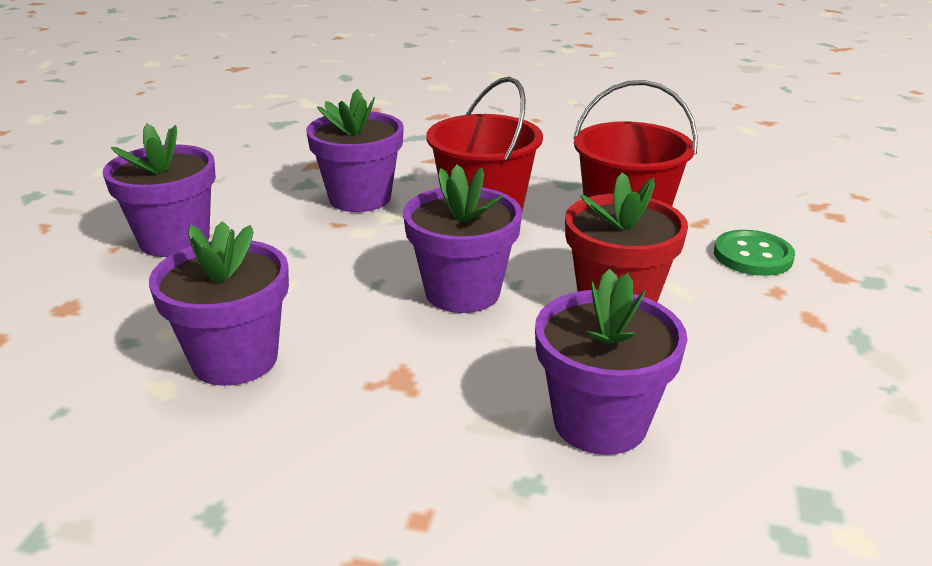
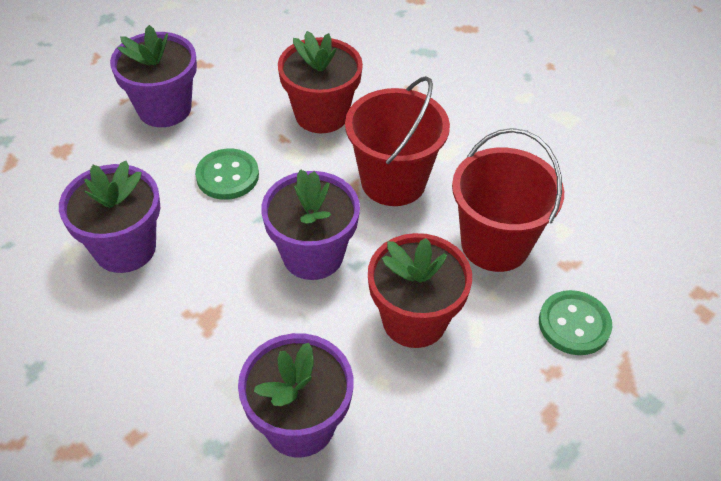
camera: 30 degrees right, 20 degrees up
purple flower pot [306,89,404,212] -> red flower pot [278,31,363,133]
none -> green button [195,149,259,200]

